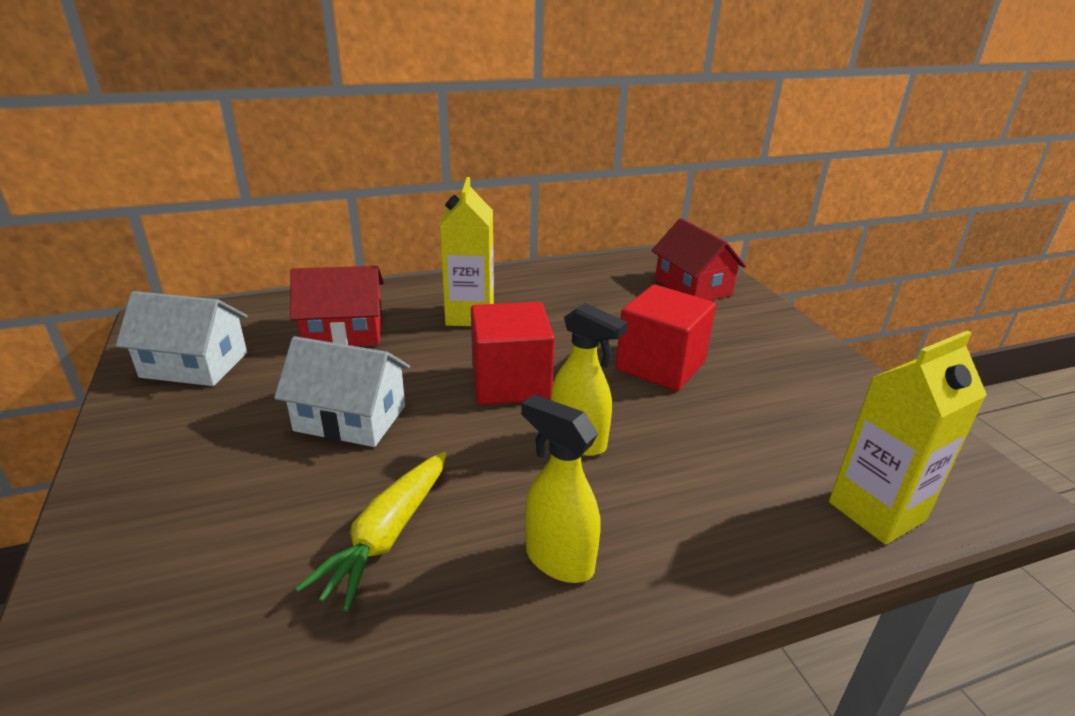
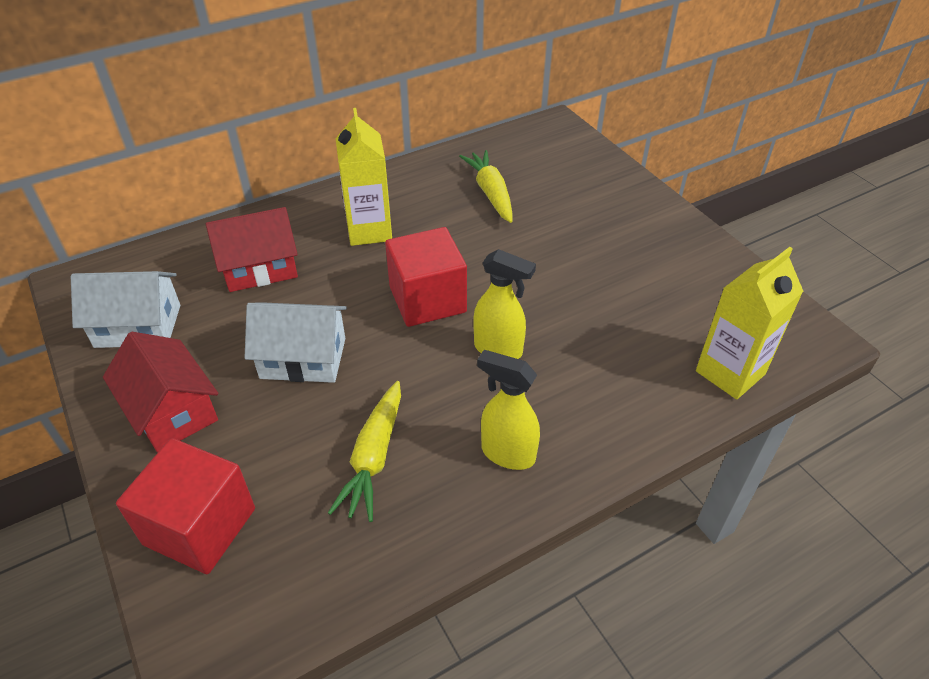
camera: 10 degrees left, 15 degrees up
red cube [616,285,716,391] -> red cube moved to [116,438,255,574]
red house [651,218,746,301] -> red house moved to [103,332,219,452]
none -> yellow carrot [459,150,512,223]

